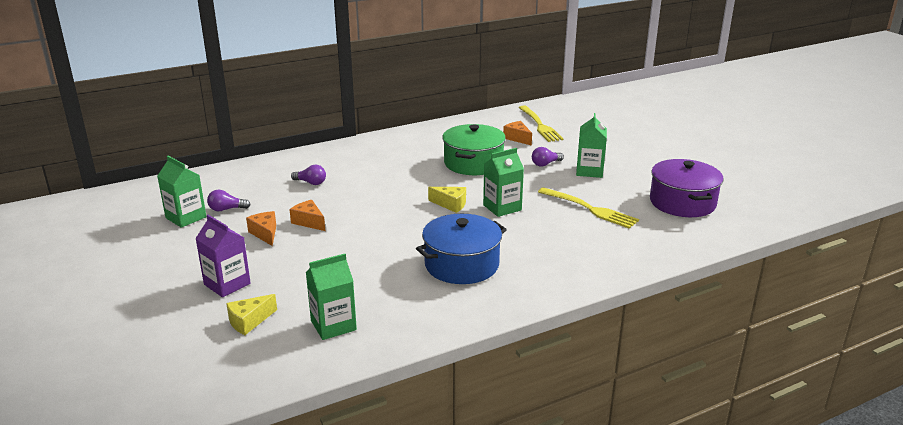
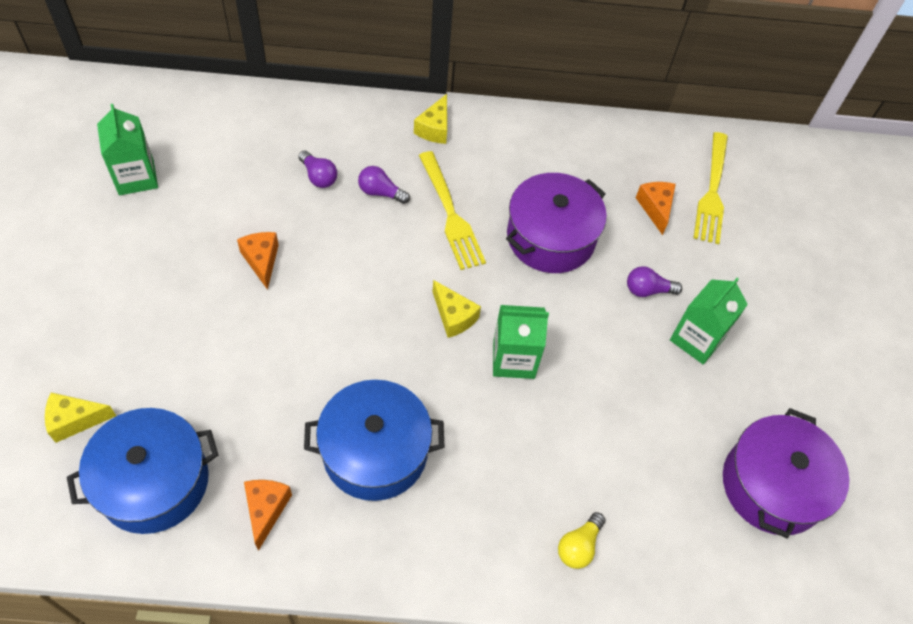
camera: 25 degrees right, 30 degrees up
purple carton [195,215,251,297] -> none
purple light bulb [207,189,251,211] -> purple light bulb moved to [358,166,410,204]
orange cheese [246,211,276,246] -> orange cheese moved to [244,480,292,551]
green carton [306,254,357,340] -> blue pot [67,408,218,534]
green pot [442,124,506,175] -> purple pot [506,173,607,273]
yellow fork [538,187,639,229] -> yellow fork moved to [419,151,486,270]
none -> yellow cheese [414,94,447,144]
none -> yellow light bulb [558,512,605,569]

